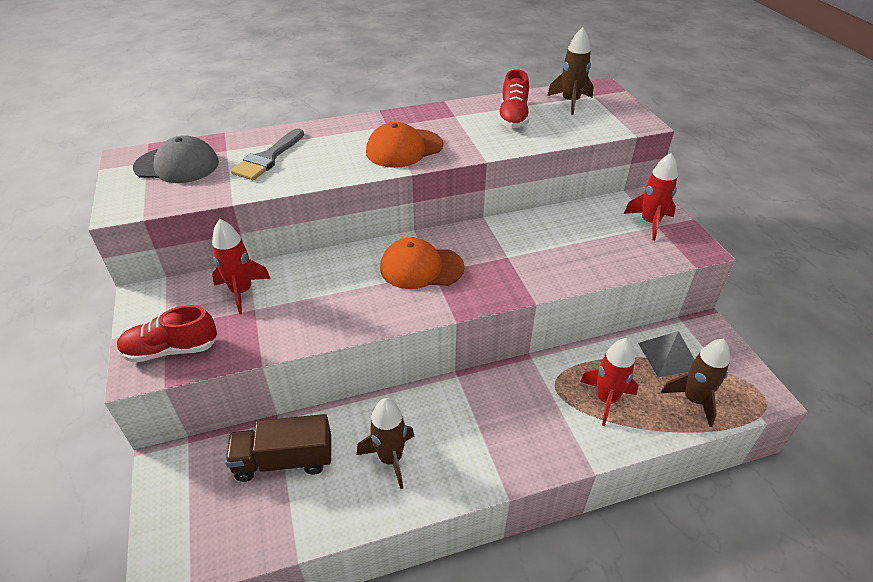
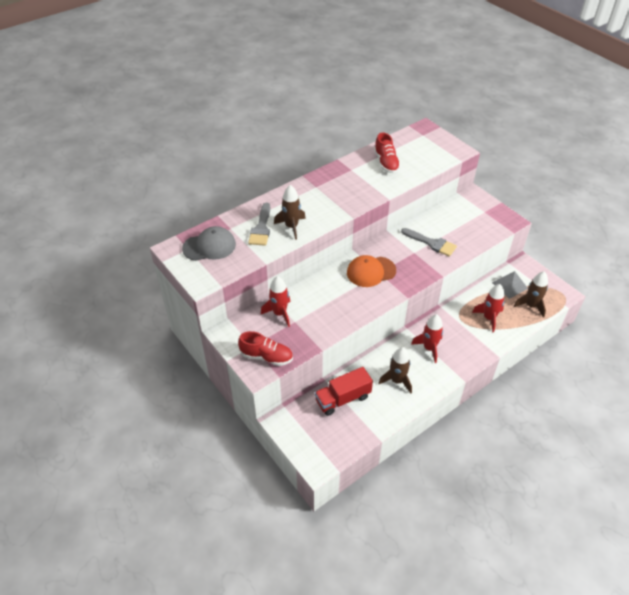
camera: 20 degrees left, 5 degrees up
red shoe [117,305,218,363] -> red shoe turned 135 degrees counterclockwise [238,331,293,366]
brown truck [225,414,331,482] -> red truck [315,367,373,416]
orange cap [366,122,443,168] -> none
brown rocket [547,27,594,115] -> brown rocket moved to [274,185,306,240]
red rocket [624,153,678,241] -> red rocket moved to [411,314,443,363]
none -> grey brush [401,228,457,257]

